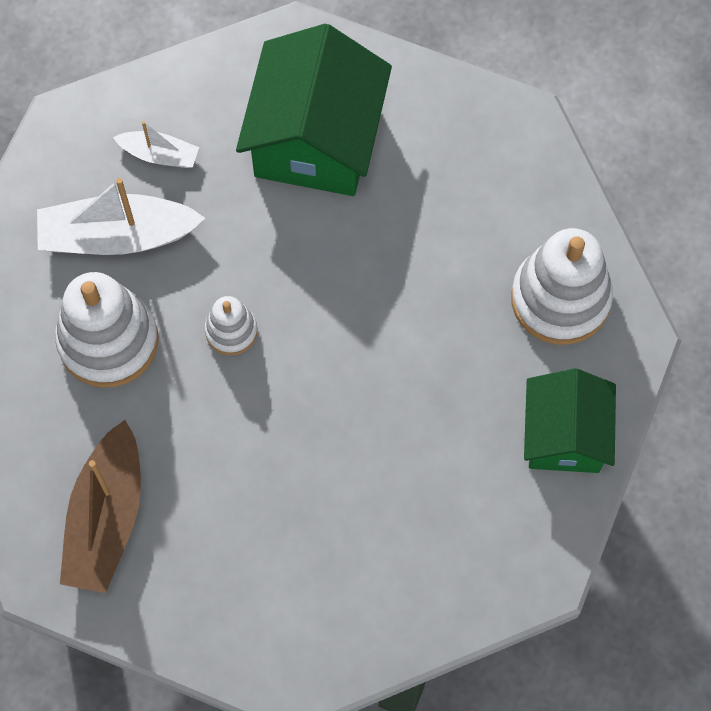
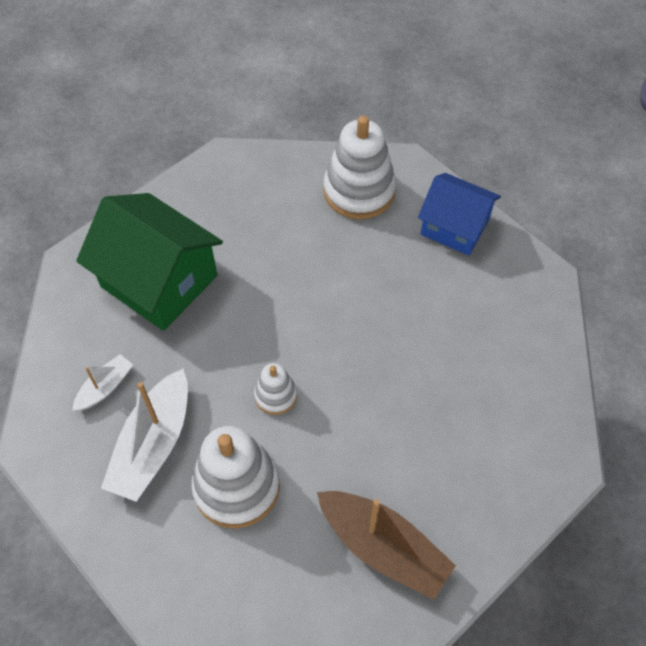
camera: 65 degrees left, 10 degrees down
green house [524,368,616,473] -> blue house [418,173,501,256]

